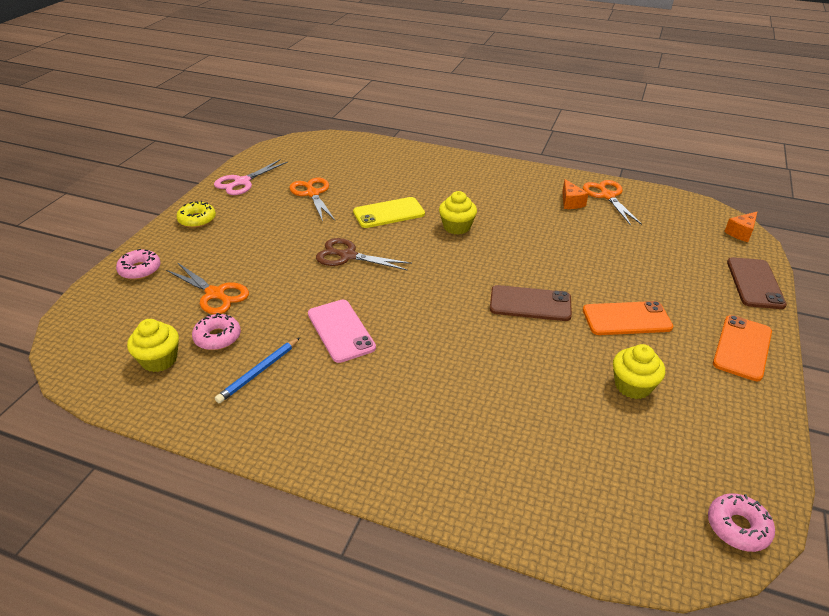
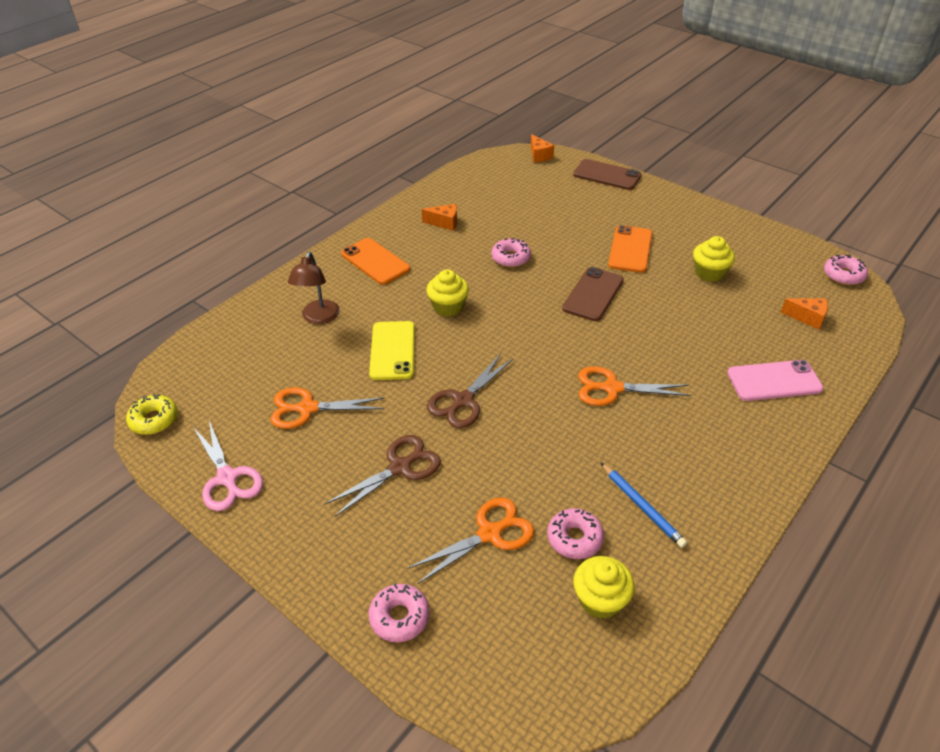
camera: 70 degrees left, 5 degrees up
yellow donut [176,201,216,228] -> yellow donut moved to [126,394,178,435]
pink phone [308,300,376,363] -> pink phone moved to [727,360,824,401]
orange scissors [583,180,642,226] -> orange scissors moved to [578,366,691,406]
orange phone [713,315,772,381] -> orange phone moved to [341,238,410,285]
none -> brown lamp [288,252,340,324]
none -> brown scissors [325,435,441,517]
none -> pink donut [492,238,531,267]
none -> orange cheese [780,299,828,330]

